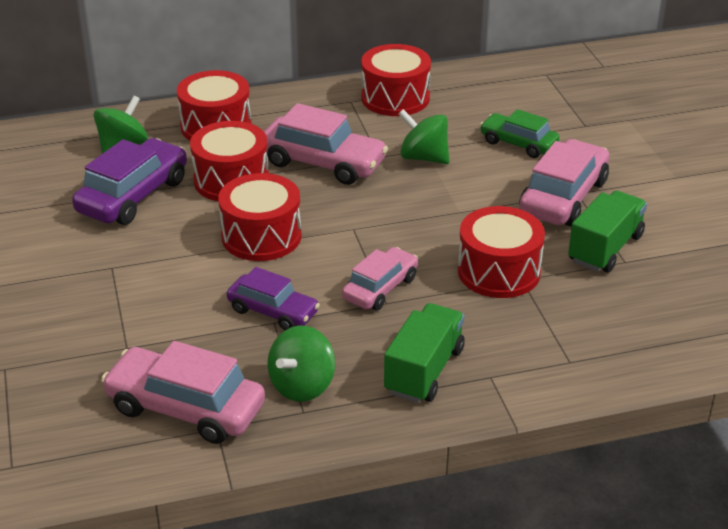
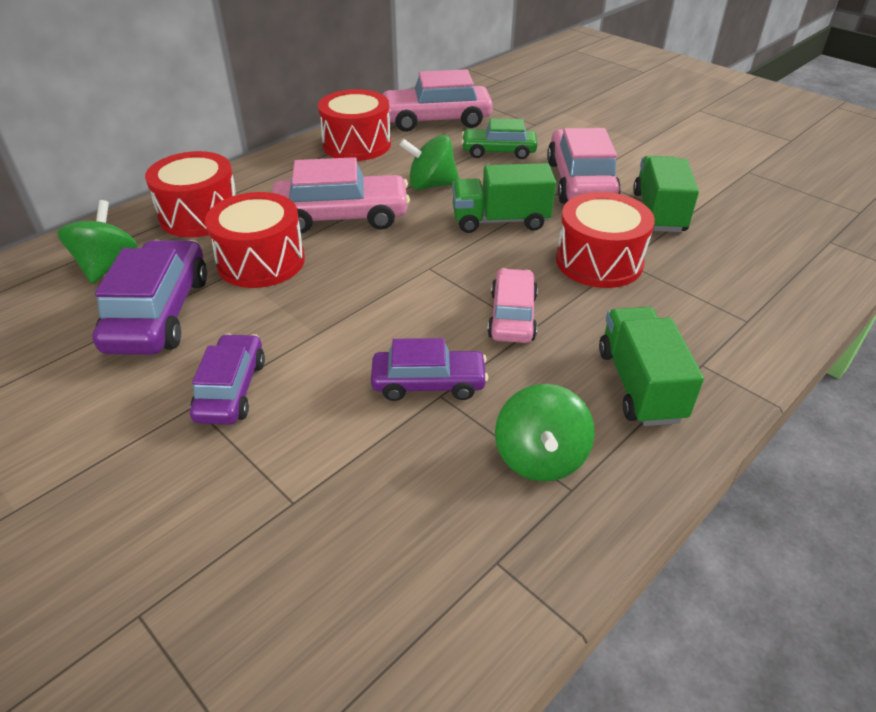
camera: 30 degrees left, 5 degrees up
pink car [101,341,265,444] -> pink car moved to [383,69,493,132]
red drum [218,173,302,261] -> none
none -> purple car [190,334,265,425]
none -> green truck [452,163,556,233]

